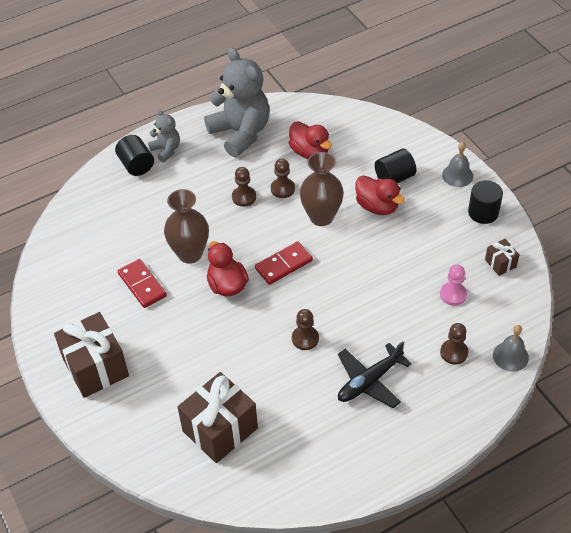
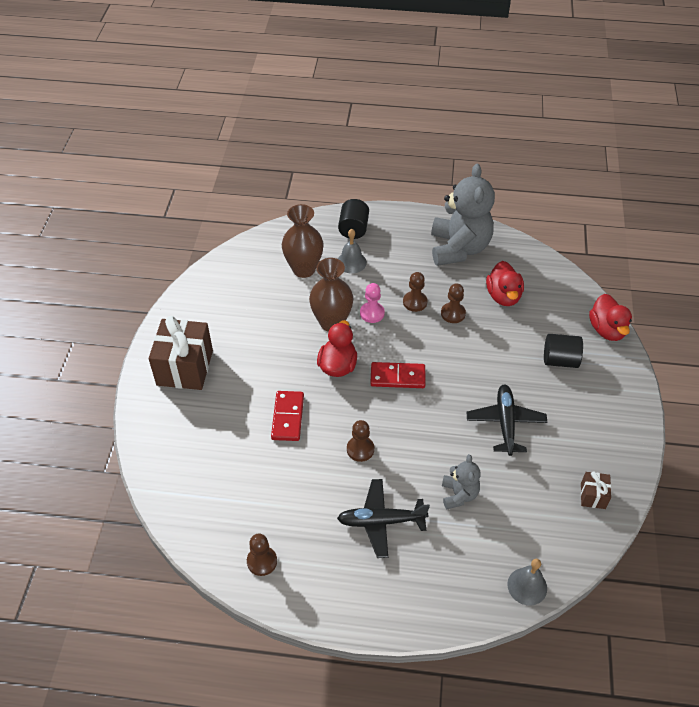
camera: 35 degrees right, 0 degrees up
red domino [118,259,167,308] -> red domino moved to [271,391,304,441]
grey teddy bear [148,109,180,162] -> grey teddy bear moved to [442,454,481,509]
brown gift [178,372,258,463] -> none
brown vase [300,152,344,226] -> brown vase moved to [282,204,324,278]
red duck [355,175,405,215] -> red duck moved to [589,294,632,341]
pink pawn [440,265,467,306] -> pink pawn moved to [360,283,385,323]
brown pawn [440,323,468,365] -> brown pawn moved to [247,534,277,576]
grey bell [442,142,473,187] -> grey bell moved to [338,229,367,274]
black cylinder [468,180,503,224] -> none
none -> black plane [467,384,547,456]

